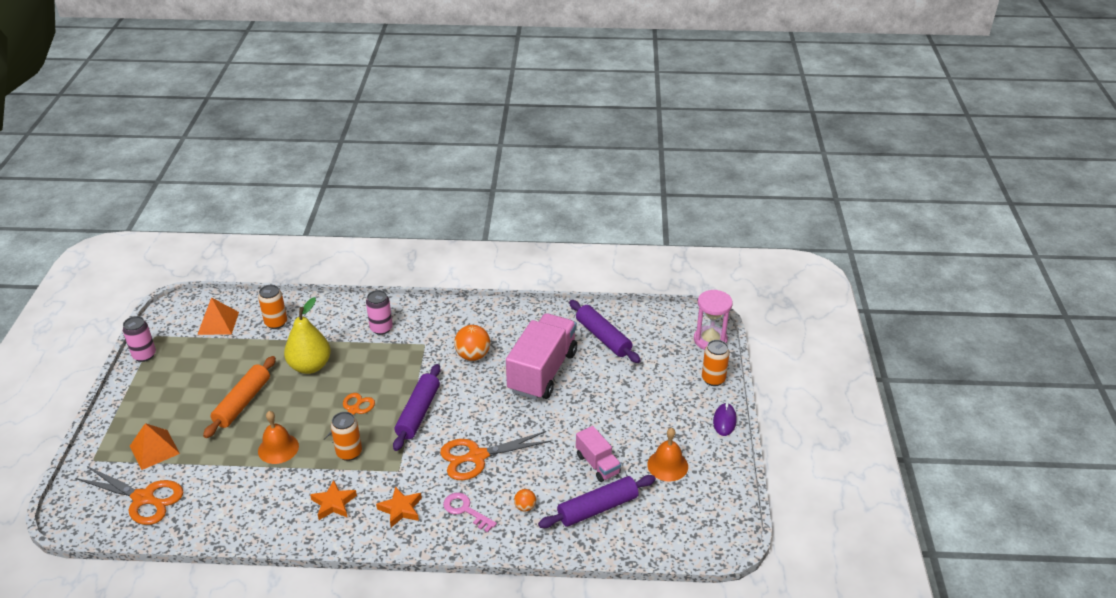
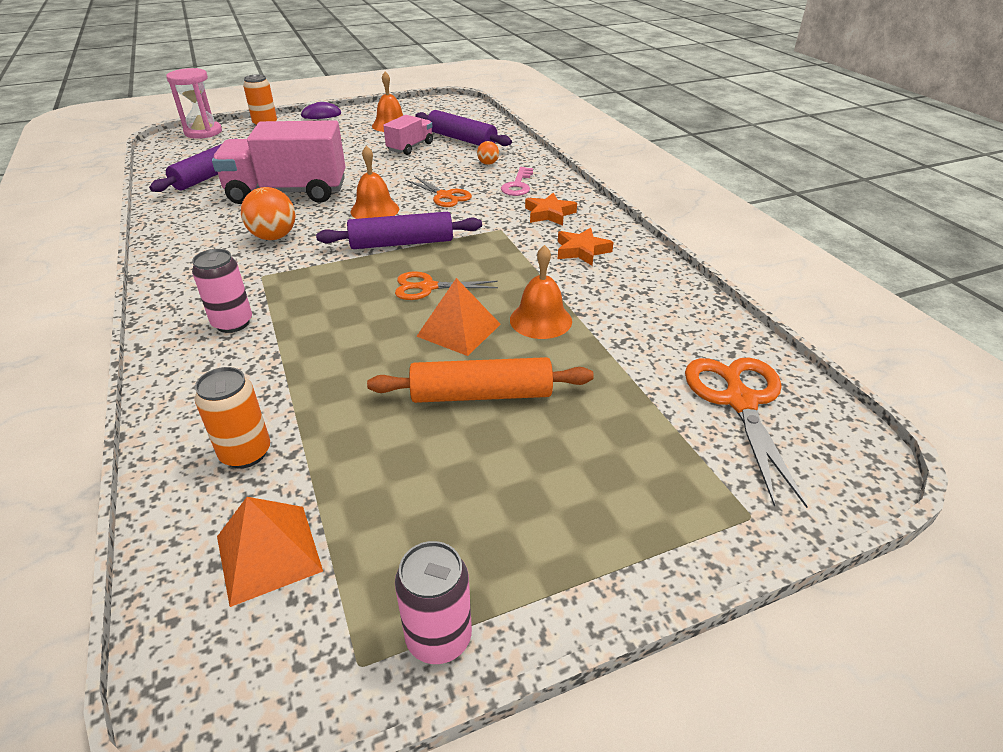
camera: 115 degrees left, 0 degrees up
orange pyramid [130,423,180,470] -> orange pyramid moved to [416,278,501,356]
yellow pear [284,297,331,374] -> none
orange can [331,412,362,461] -> none
orange scissors [440,431,551,480] -> orange scissors [405,176,472,207], size x0.64
none -> orange bell [350,146,399,219]

